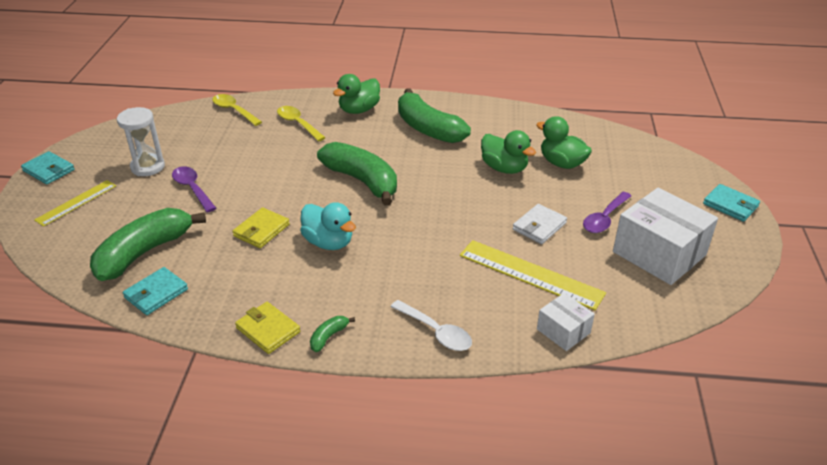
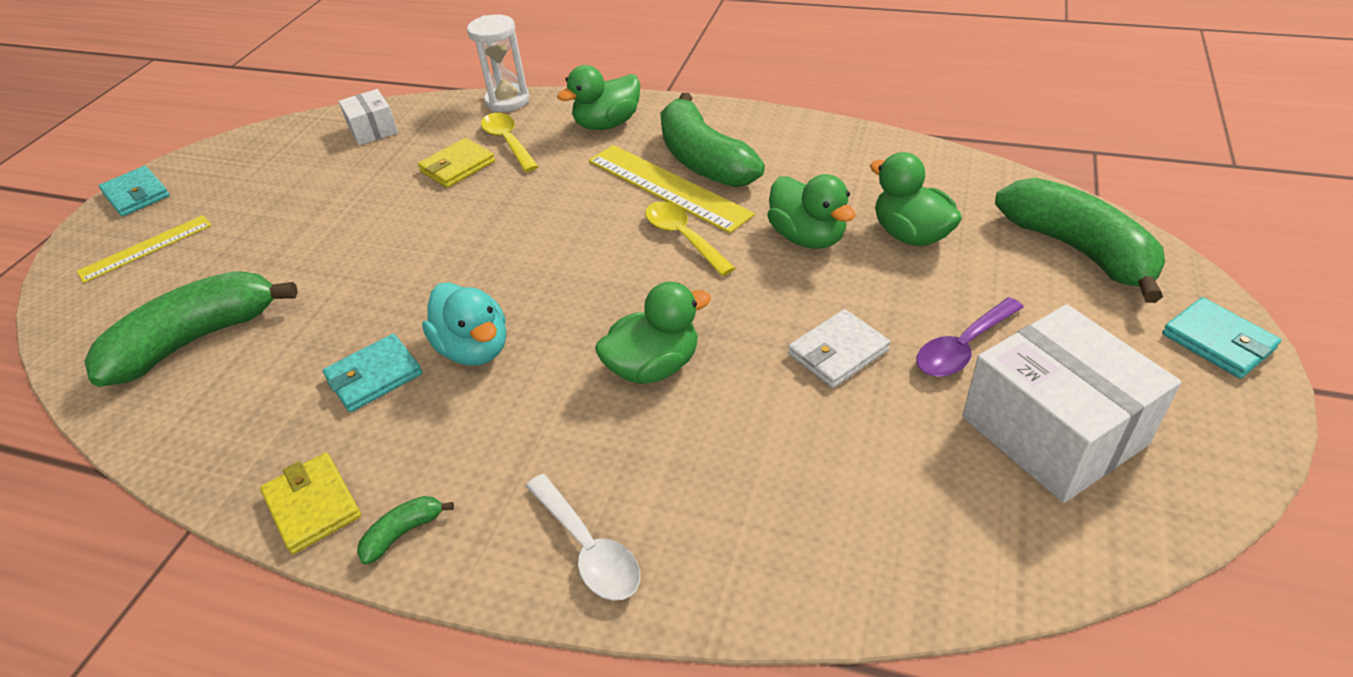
camera: 15 degrees right, 5 degrees up
white hourglass [117,107,165,176] -> white hourglass moved to [467,14,529,112]
turquoise wallet [123,267,188,315] -> turquoise wallet moved to [323,334,422,412]
purple spoon [172,167,216,213] -> none
yellow spoon [212,94,262,126] -> yellow spoon moved to [645,201,735,276]
yellow wallet [232,208,290,248] -> yellow wallet moved to [418,138,495,188]
green banana [317,142,397,206] -> green banana moved to [995,178,1165,303]
yellow ruler [460,240,606,310] -> yellow ruler moved to [589,145,755,233]
white box [537,293,595,351] -> white box moved to [339,89,398,146]
none -> green duck [595,282,711,384]

